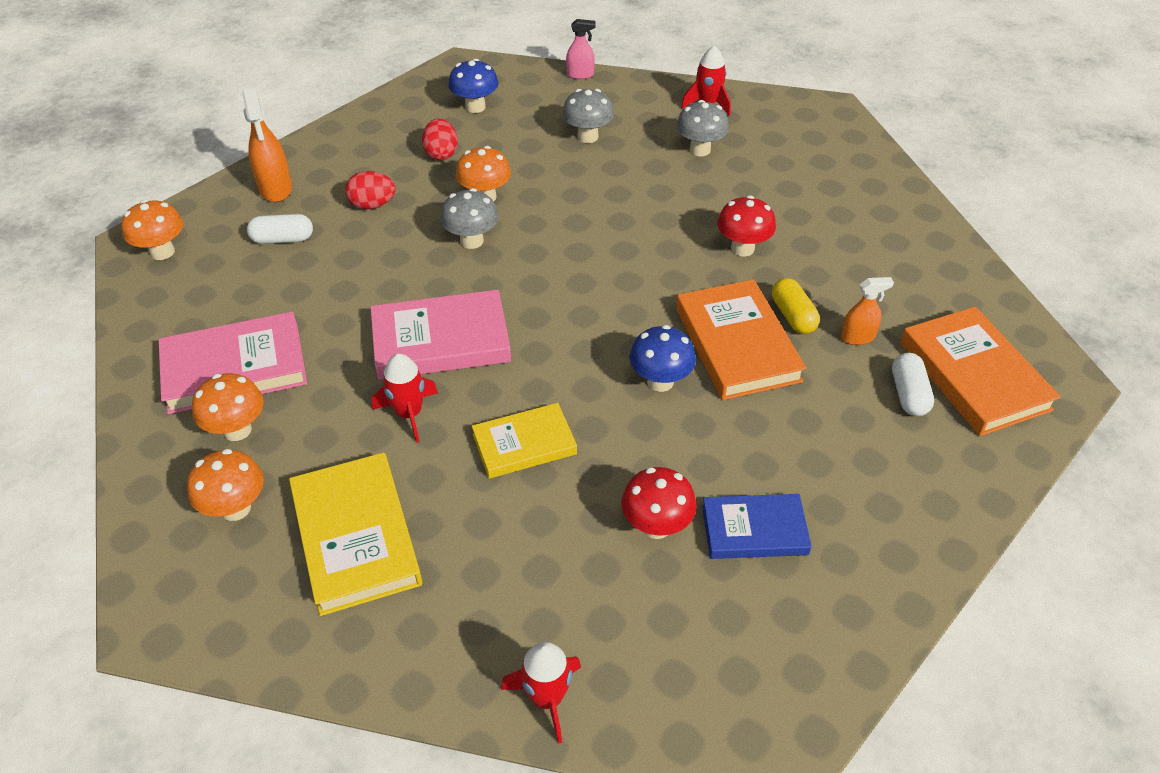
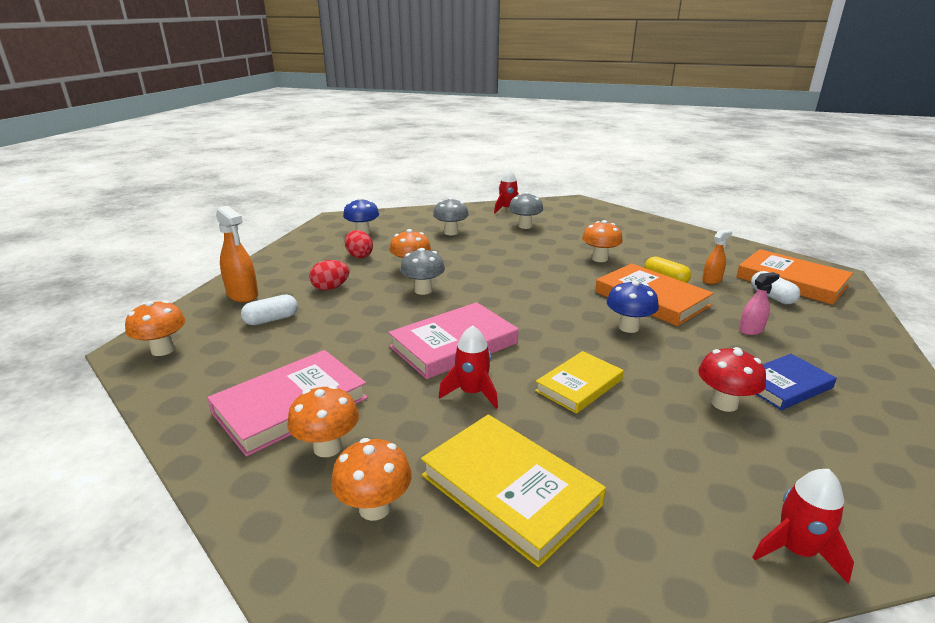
camera: 25 degrees left, 20 degrees down
pink spray bottle [566,19,595,79] -> pink spray bottle moved to [739,272,780,335]
red mushroom [717,195,776,257] -> orange mushroom [582,220,623,262]

